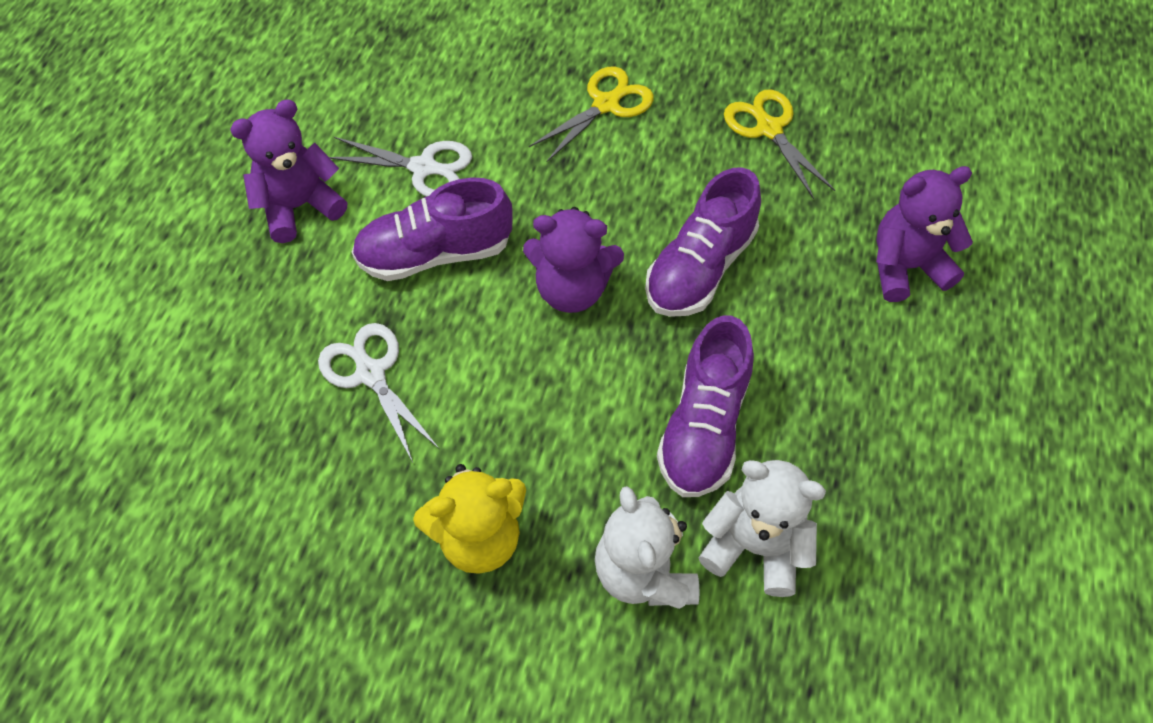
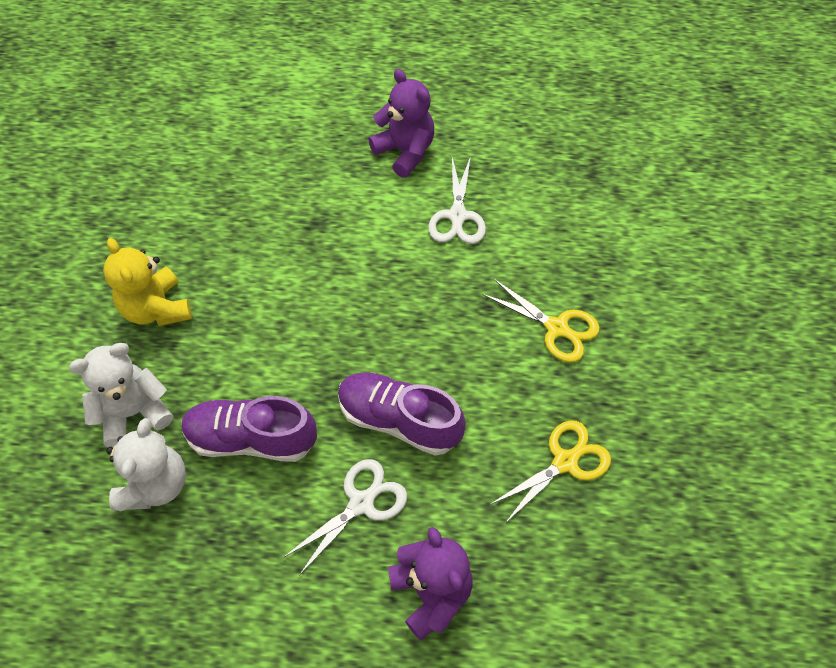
camera: 80 degrees right, 0 degrees up
white scissors [318,323,439,462] -> white scissors moved to [283,459,407,576]
purple shoe [352,178,513,281] -> none
purple teddy bear [523,207,624,313] -> none

